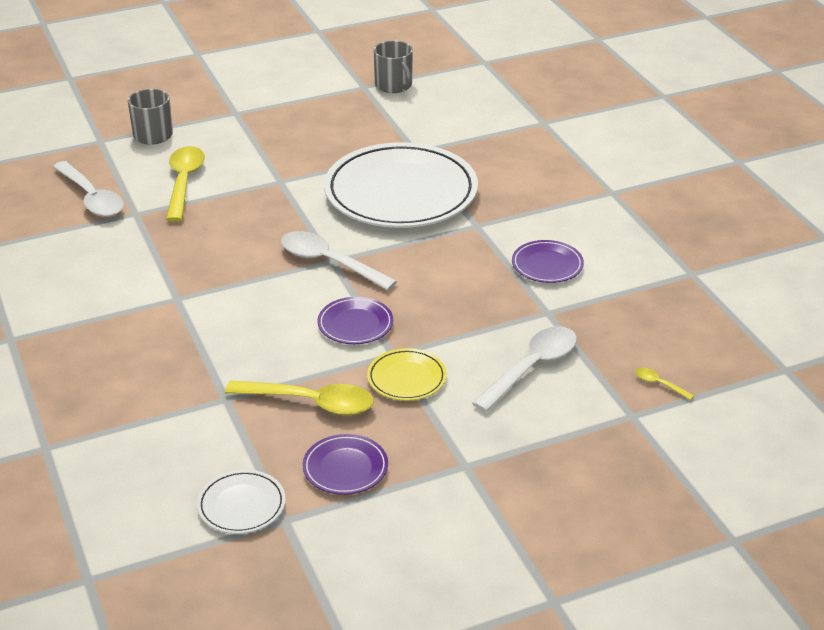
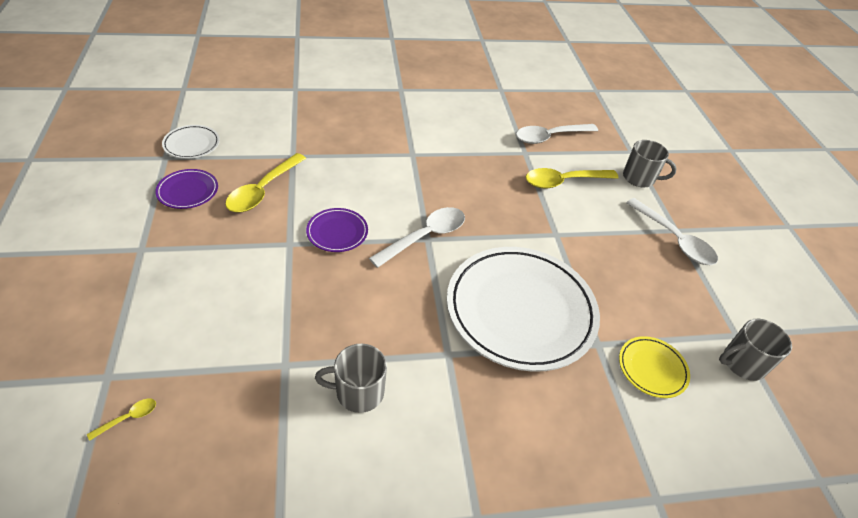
camera: 100 degrees right, 10 degrees up
yellow spoon [166,146,205,222] -> yellow spoon turned 150 degrees clockwise [526,168,619,188]
yellow plate [367,348,447,401] -> yellow plate moved to [619,336,690,398]
white spoon [472,326,577,412] -> white spoon moved to [626,198,718,265]
purple plate [512,240,584,283] -> grey mug [315,344,387,413]

